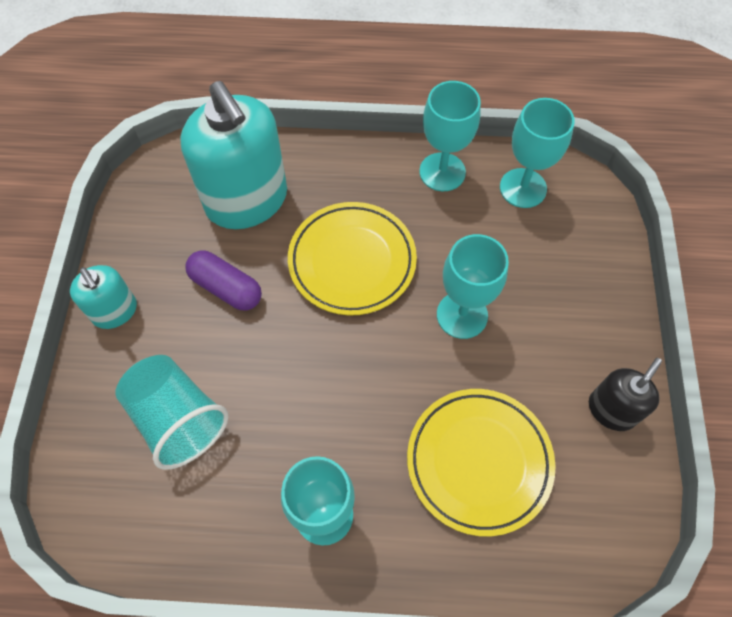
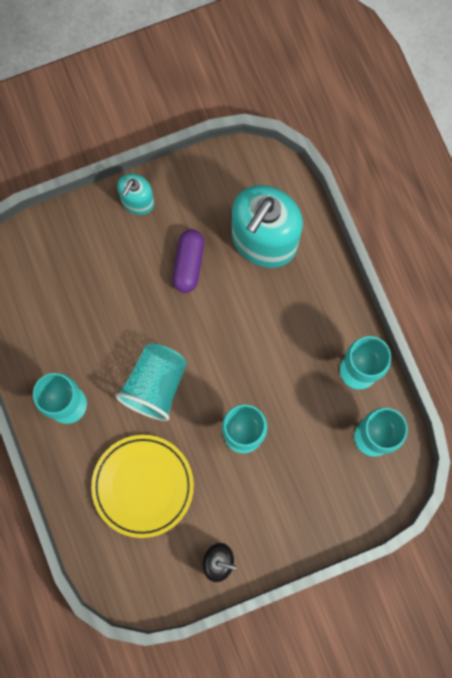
camera: 65 degrees right, 15 degrees up
turquoise cup [115,355,228,470] -> turquoise cup moved to [116,343,187,421]
yellow plate [288,202,417,316] -> none

